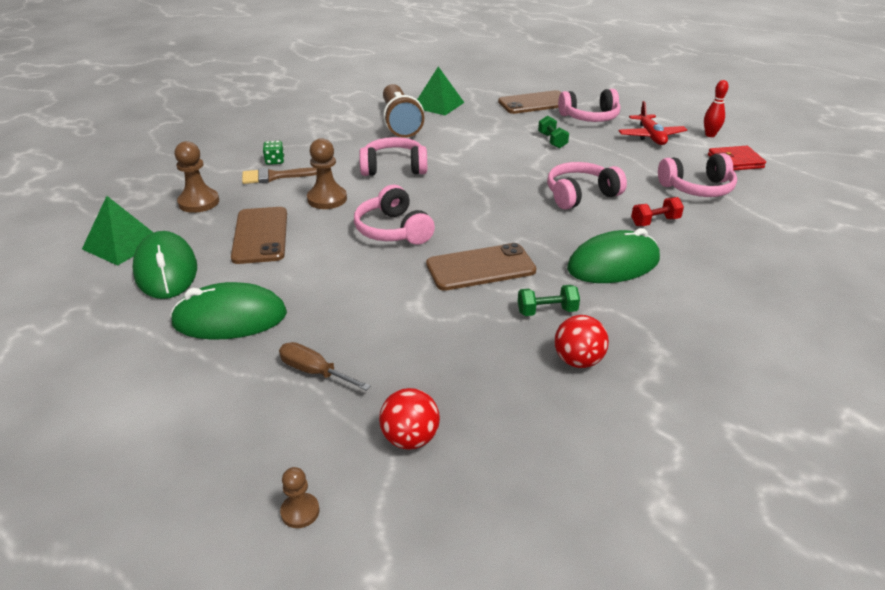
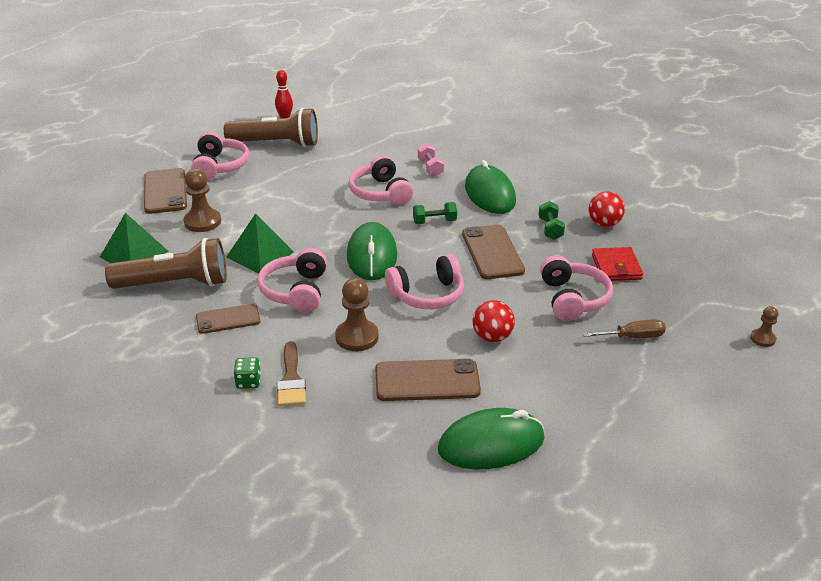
camera: 85 degrees left, 0 degrees up
green pyramid [82,196,154,266] -> green pyramid moved to [226,213,294,273]
green mouse [170,282,287,340] -> green mouse moved to [347,222,397,280]
brown pawn [174,141,219,213] -> brown pawn moved to [184,169,221,232]
brown screwdriver [279,342,371,391] -> brown screwdriver turned 135 degrees counterclockwise [582,319,666,338]
red ball [379,388,440,450] -> red ball moved to [473,300,515,342]
green dumbbell [538,116,569,149] -> green dumbbell moved to [413,202,457,224]
red plane [619,101,687,145] -> brown flashlight [224,108,318,147]
red dumbbell [631,197,684,226] -> pink dumbbell [418,143,444,177]
pink headphones [658,153,737,197] -> pink headphones moved to [540,255,613,321]
red wallet [708,146,766,171] -> red wallet moved to [592,247,643,281]
none -> brown phone [196,304,260,334]

